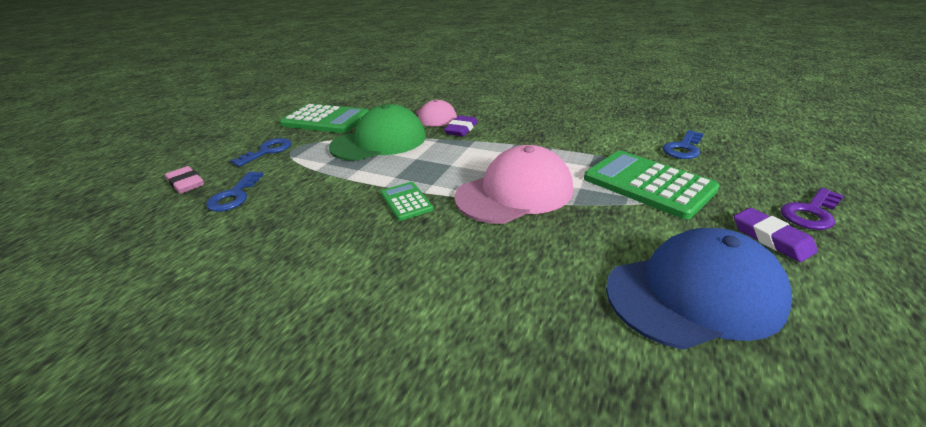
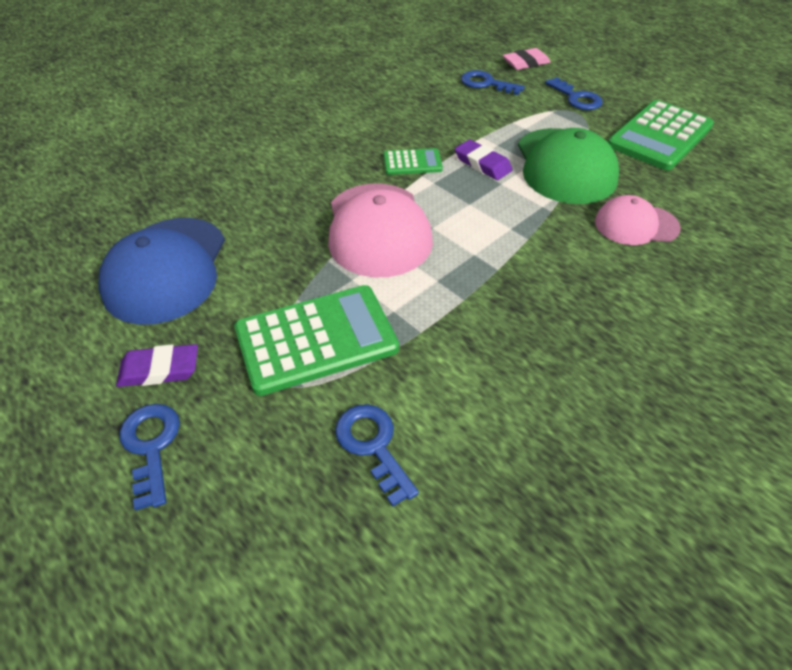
camera: 110 degrees right, 15 degrees up
purple eraser [444,115,478,136] -> purple eraser moved to [455,140,513,180]
purple key [781,188,844,230] -> blue key [119,404,180,510]

